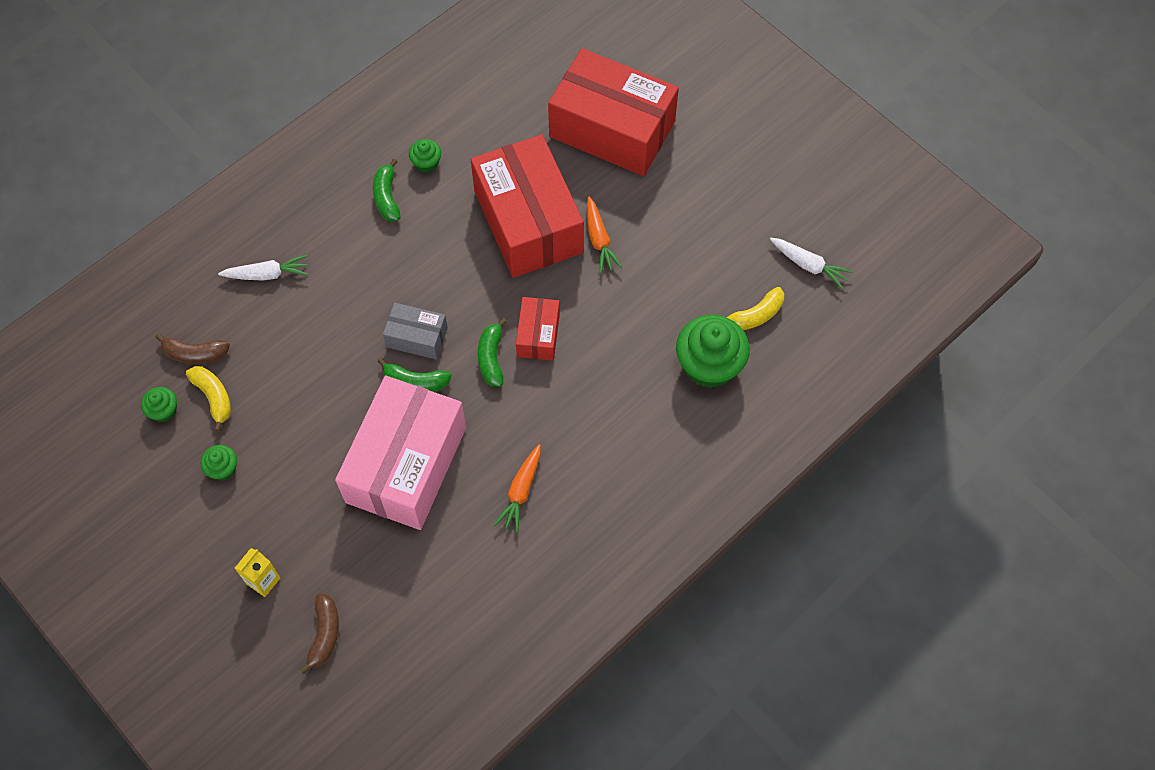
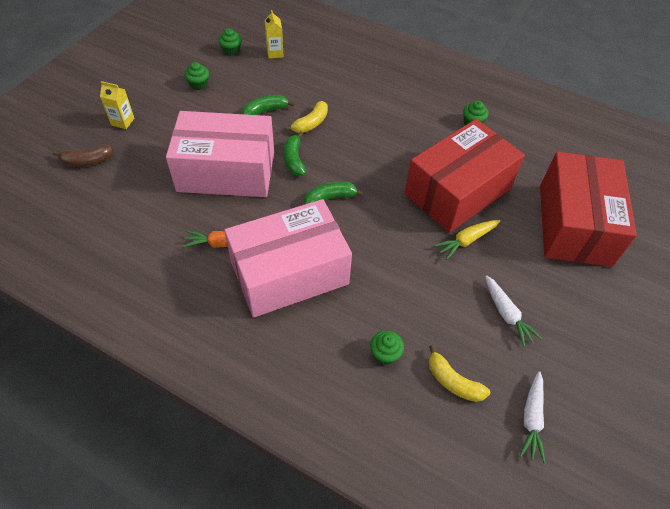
camera: 70 degrees right, 10 degrees down
brown banana [155,333,230,364] -> yellow carton [264,10,284,59]
yellow banana [186,366,231,431] -> yellow banana moved to [285,101,328,133]
white carrot [218,255,308,280] -> white carrot moved to [485,275,542,348]
green banana [373,159,401,221] -> green banana moved to [242,95,295,115]
grey box [383,303,448,360] -> none
red box [516,297,560,361] -> none
orange carrot [587,197,623,273] -> yellow carrot [434,220,500,260]
green cupcake [676,315,750,388] -> green cupcake [370,331,404,365], size x0.48
none -> pink box [224,199,352,318]

